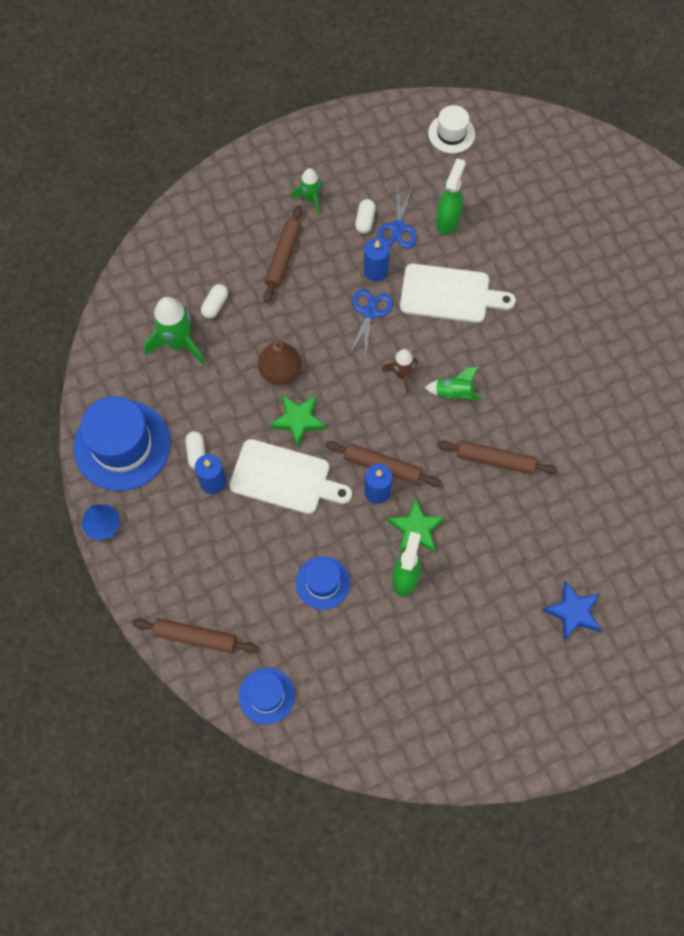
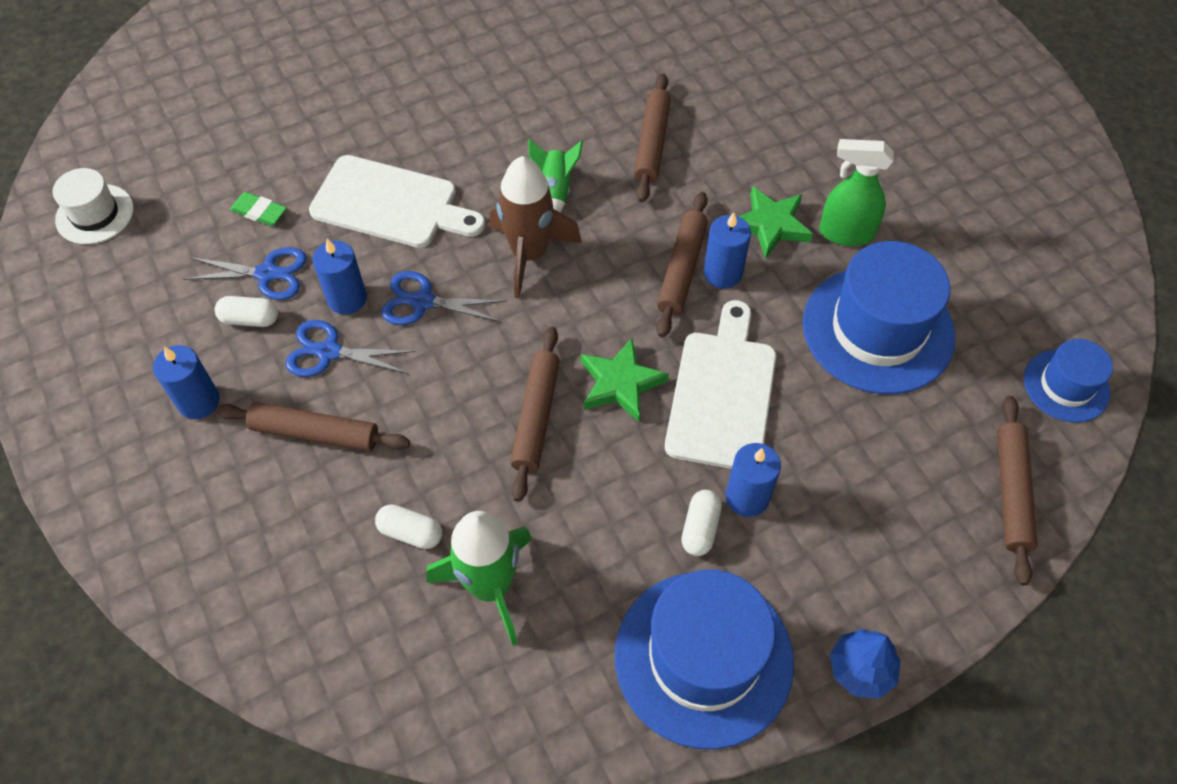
camera: 95 degrees left, 10 degrees down
white capsule [185,431,206,469] -> white capsule turned 60 degrees counterclockwise [681,490,722,556]
brown pear [258,340,302,385] -> brown rolling pin [510,327,560,502]
green rocket [291,168,323,215] -> blue candle [153,345,220,419]
blue hat [296,556,350,610] -> blue hat [803,241,955,394], size x1.85
brown rocket [382,349,418,394] -> brown rocket [489,156,582,299], size x1.69
white cutting board [400,263,516,323] -> white cutting board turned 105 degrees clockwise [309,155,485,248]
green spray bottle [436,158,466,235] -> green eraser [230,192,287,226]
blue star [542,581,601,641] -> none
none -> blue scissors [285,320,415,377]

